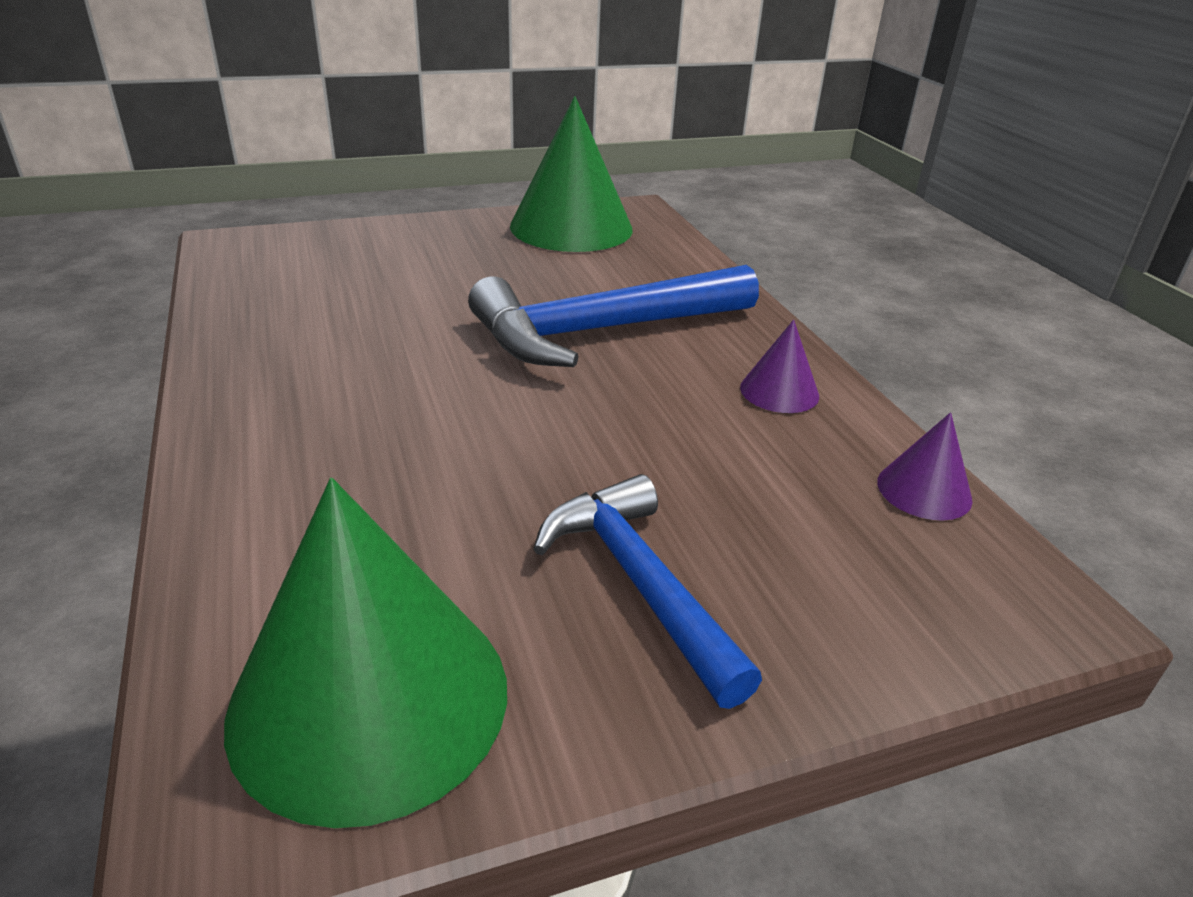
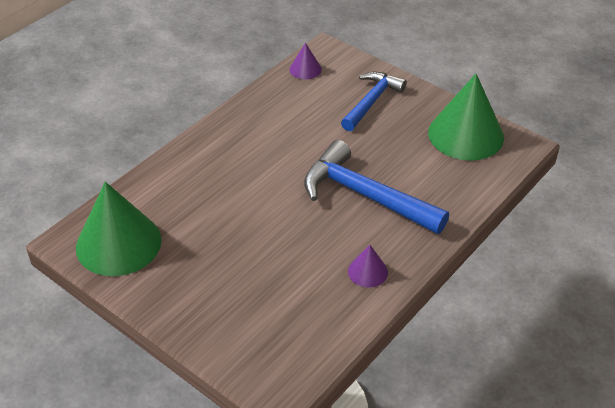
camera: 60 degrees right, 10 degrees up
blue hammer [533,474,762,709] -> blue hammer moved to [341,72,407,131]
purple cone [877,412,972,521] -> purple cone moved to [290,43,322,79]

